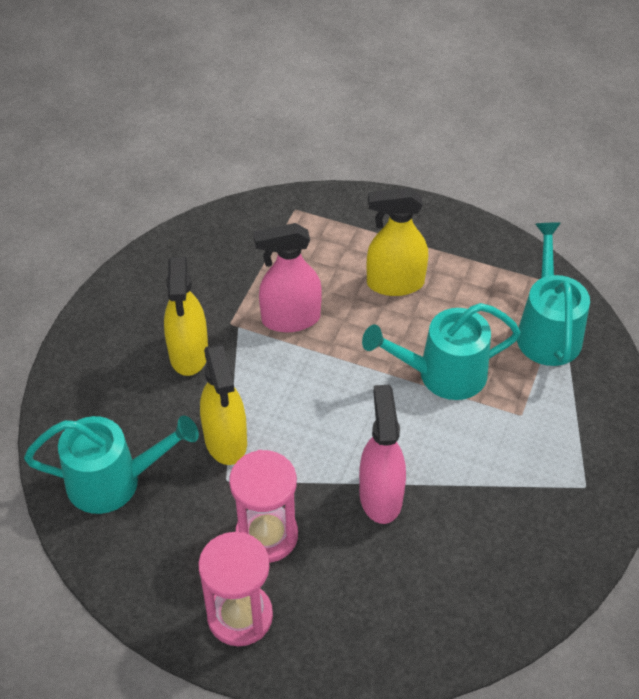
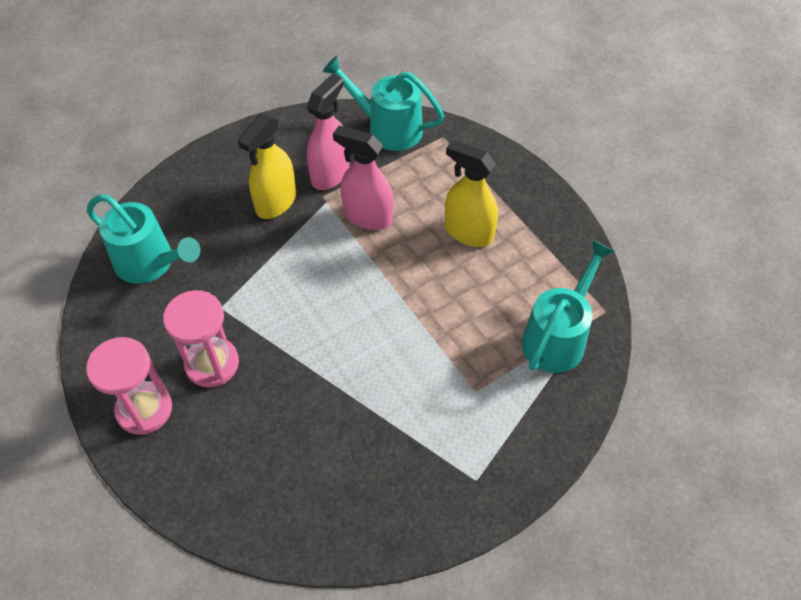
camera: 35 degrees right, 5 degrees up
yellow spray bottle [200,344,247,465] -> none
pink spray bottle [359,385,406,524] -> pink spray bottle moved to [307,74,349,190]
turquoise watering can [362,303,521,400] -> turquoise watering can moved to [322,56,444,151]

